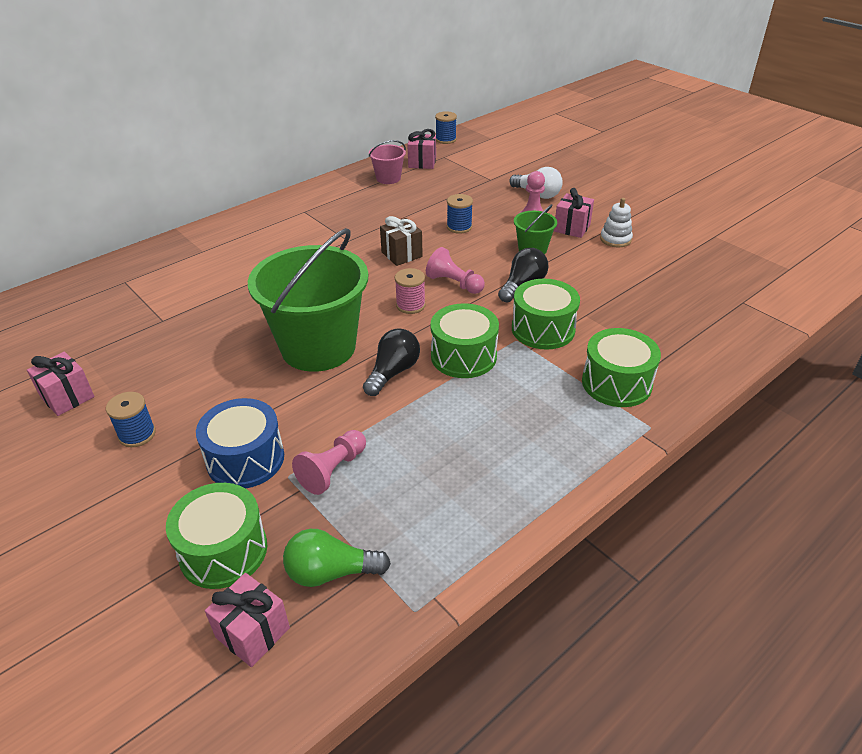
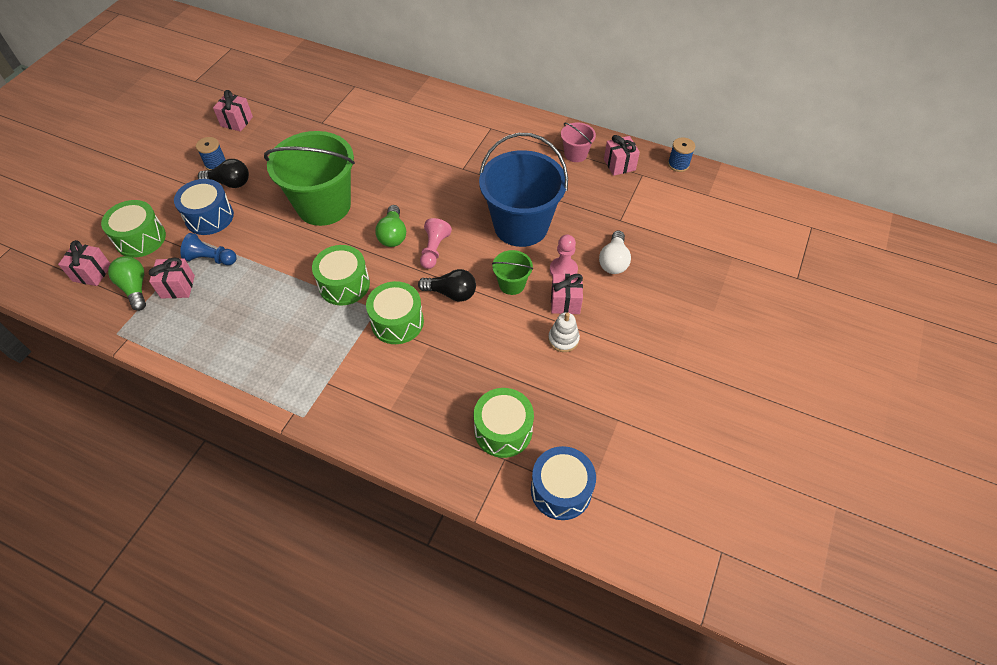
camera: 65 degrees right, 15 degrees up
pink pawn [292,430,366,495] -> blue pawn [180,233,237,265]
black light bulb [363,328,420,396] -> black light bulb moved to [198,159,249,188]
brown gift [380,216,423,266] -> none
pink spool [395,268,426,314] -> green light bulb [375,205,406,247]
blue spool [447,194,473,234] -> blue bucket [479,133,568,247]
green drum [582,328,661,407] -> green drum moved to [473,388,534,458]
none -> pink gift [149,258,195,299]
none -> blue drum [531,446,596,520]

